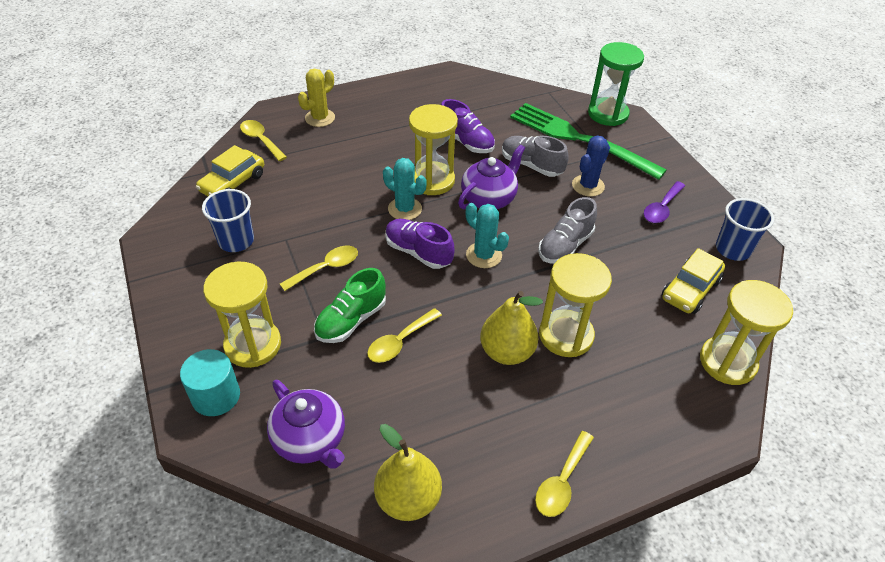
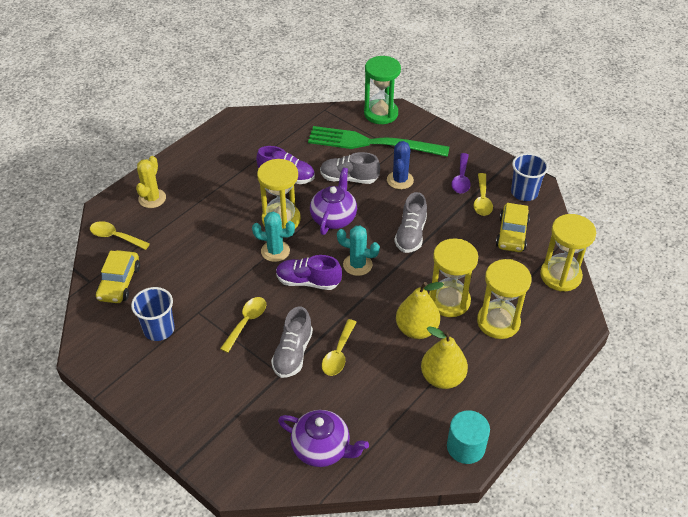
camera: 25 degrees left, 0 degrees up
turquoise cylinder [180,349,240,416] -> turquoise cylinder moved to [447,410,490,464]
yellow hourglass [203,262,281,368] -> yellow hourglass moved to [477,259,532,339]
green shoe [314,268,386,343] -> grey shoe [271,307,313,378]
yellow pear [374,424,442,521] -> yellow pear moved to [421,326,468,389]
yellow spoon [535,431,594,517] -> yellow spoon moved to [474,173,493,216]

